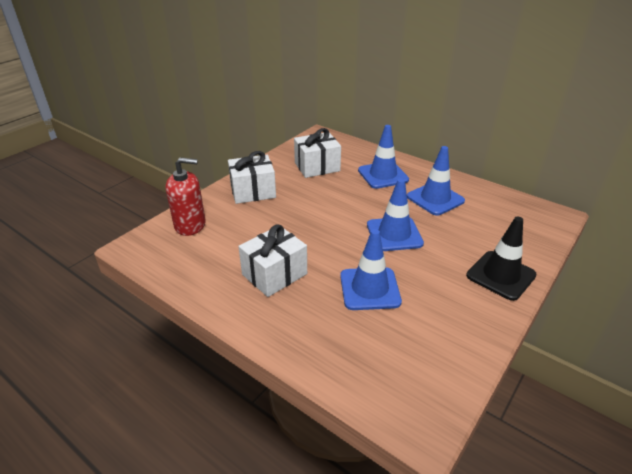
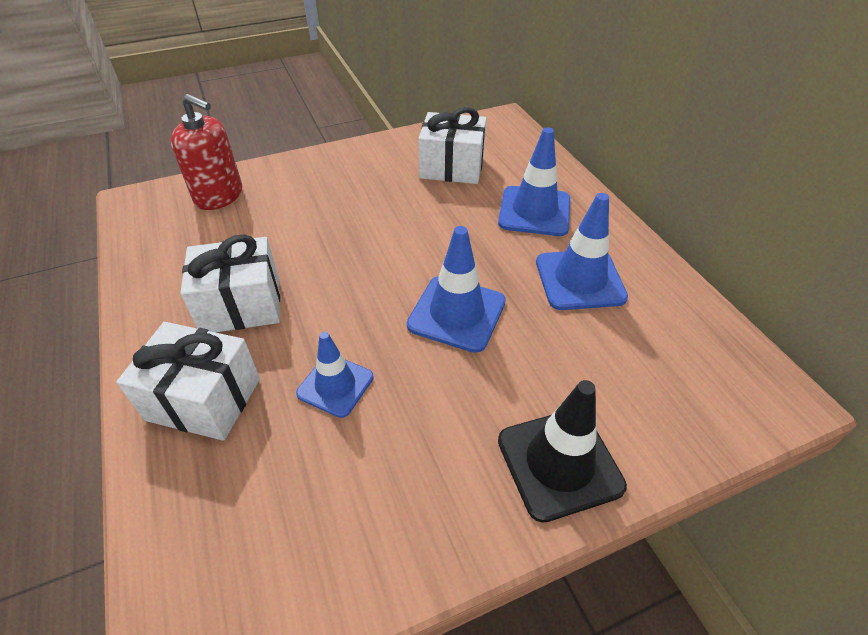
camera: 30 degrees right, 10 degrees up
white gift [228,151,276,204] -> white gift moved to [116,322,260,441]
blue traffic cone [340,229,402,310] -> blue traffic cone [296,332,374,418], size x0.66

